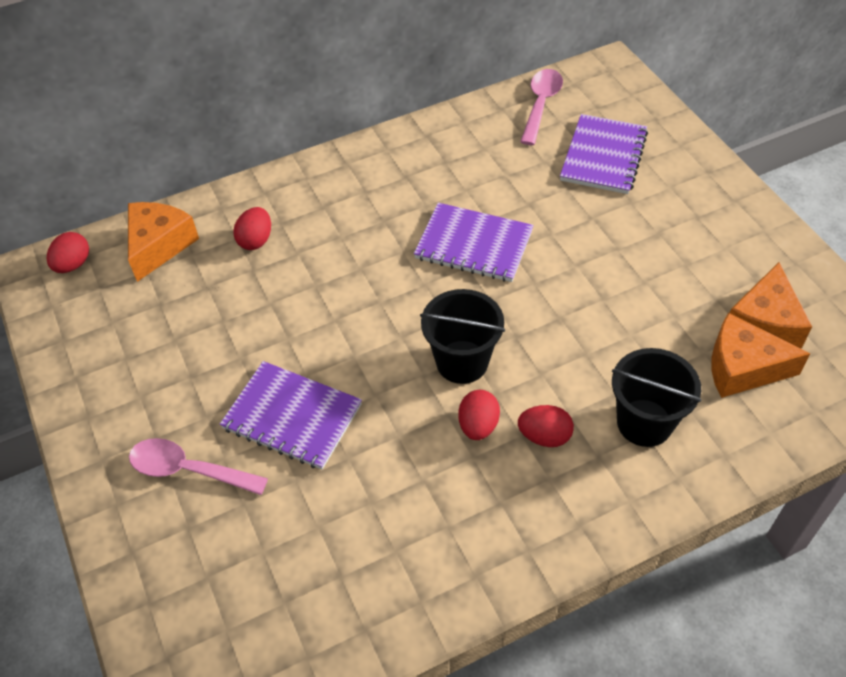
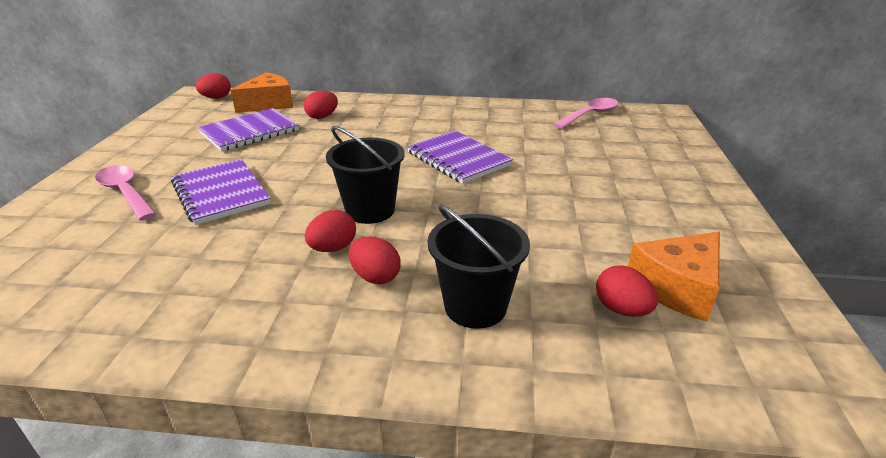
camera: 30 degrees right, 20 degrees down
purple notebook [560,114,648,194] -> purple notebook moved to [198,108,299,151]
orange cheese [711,313,810,398] -> red egg [596,265,658,317]

